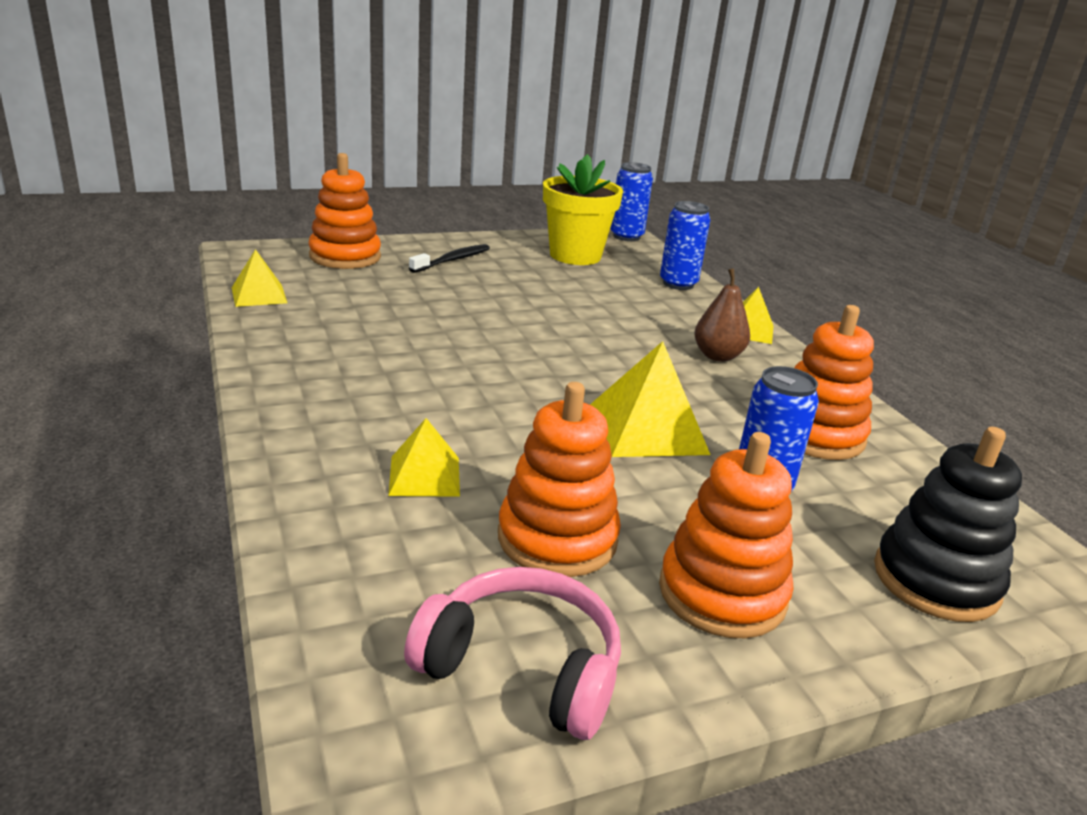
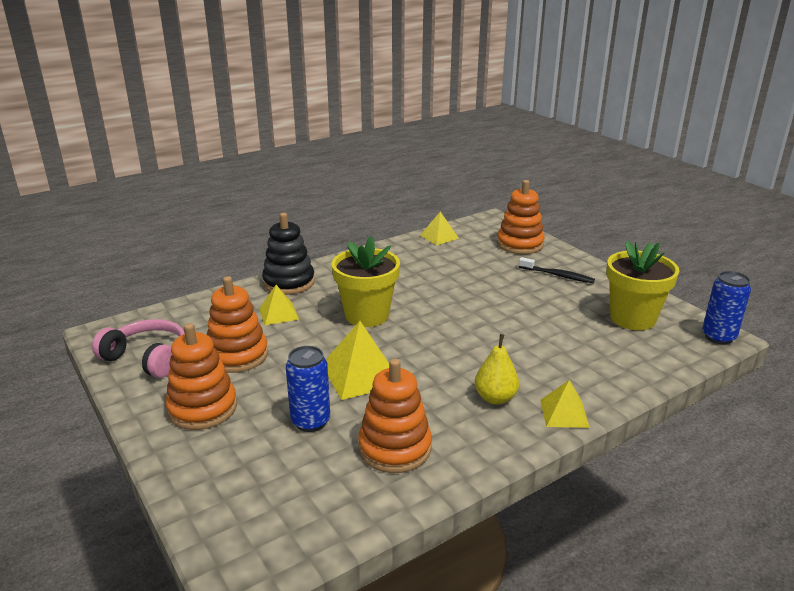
camera: 80 degrees right, 0 degrees up
pink headphones [404,567,621,740] -> pink headphones turned 75 degrees counterclockwise [92,319,185,378]
blue can [660,201,710,290] -> none
brown pear [694,268,750,362] -> yellow pear [475,334,519,405]
black stacking toy [874,427,1022,622] -> black stacking toy moved to [262,213,315,295]
none -> yellow flower pot [332,236,400,327]

